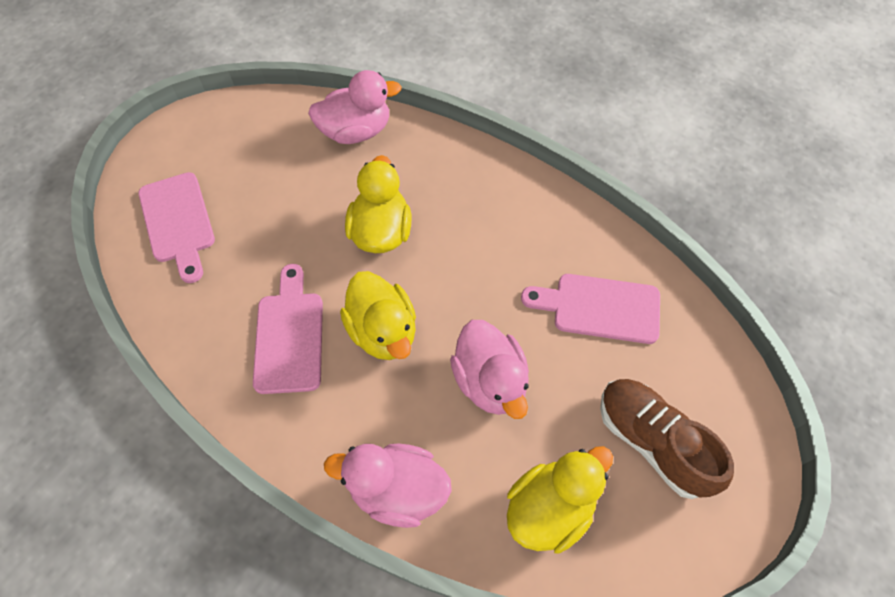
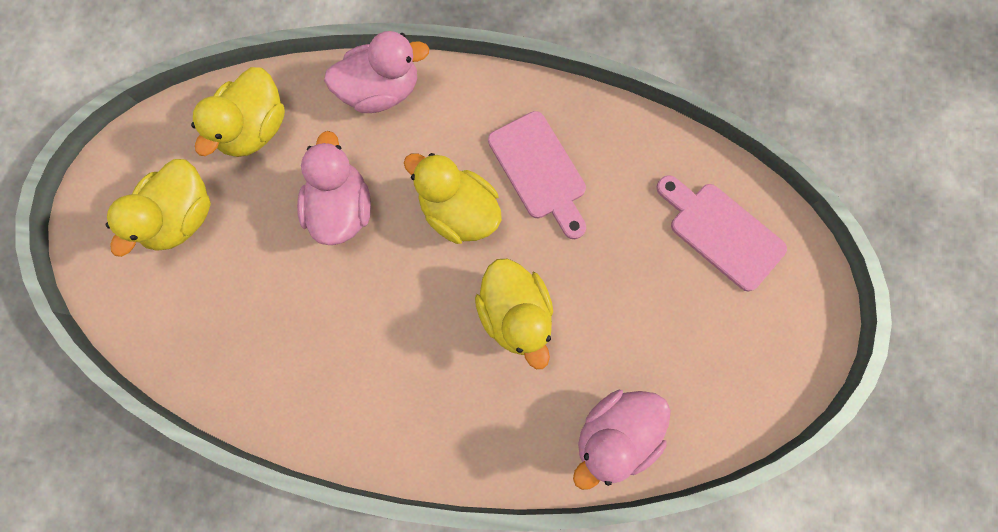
camera: 155 degrees right, 15 degrees up
pink duck [450,320,529,419] -> pink duck turned 45 degrees clockwise [297,131,371,245]
pink cutting board [521,274,660,344] -> none
brown shoe [600,379,734,499] -> yellow duck [106,159,211,257]

